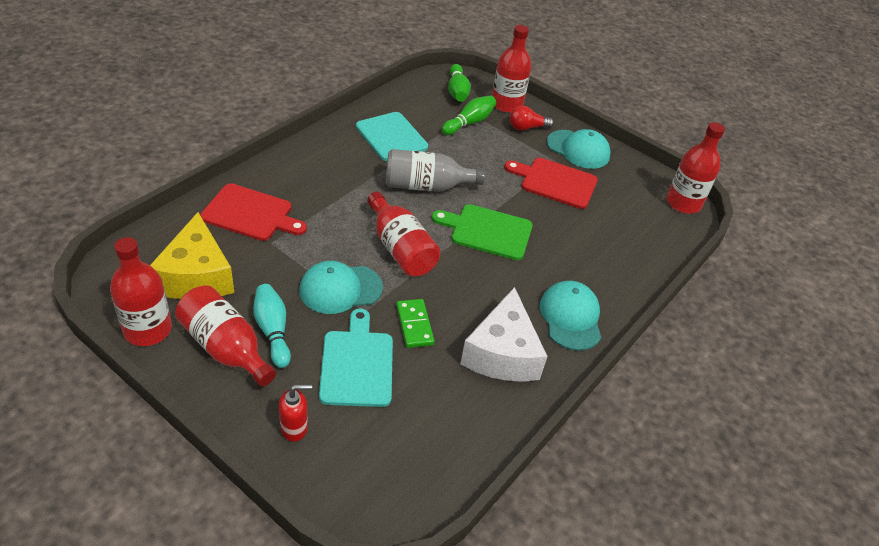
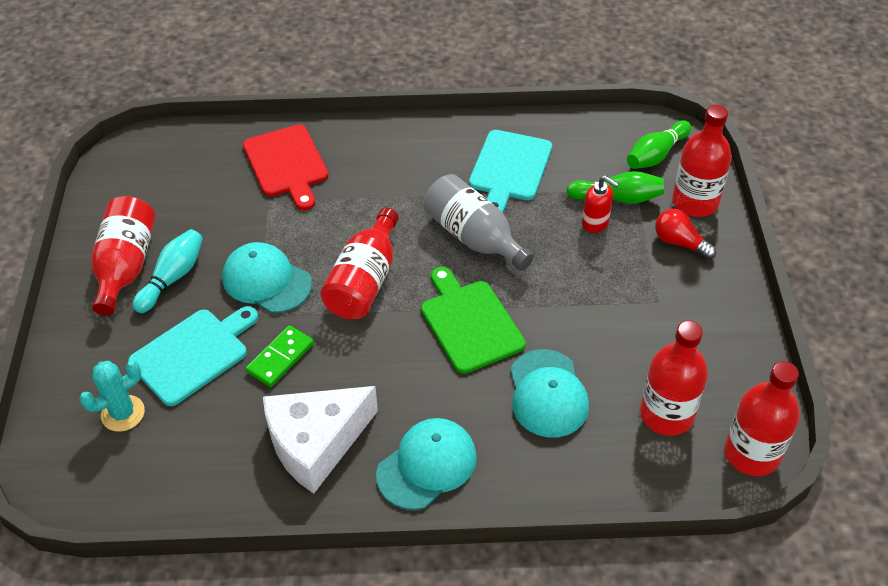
camera: 55 degrees right, 5 degrees up
red bottle [110,237,172,346] -> red bottle moved to [640,321,708,436]
yellow cheese [150,212,234,299] -> none
red soap dispenser [279,385,312,442] -> red soap dispenser moved to [582,175,619,233]
red cutting board [504,158,598,209] -> none
turquoise cap [547,129,611,169] -> turquoise cap moved to [510,349,589,438]
none -> turquoise cactus [79,361,145,432]

